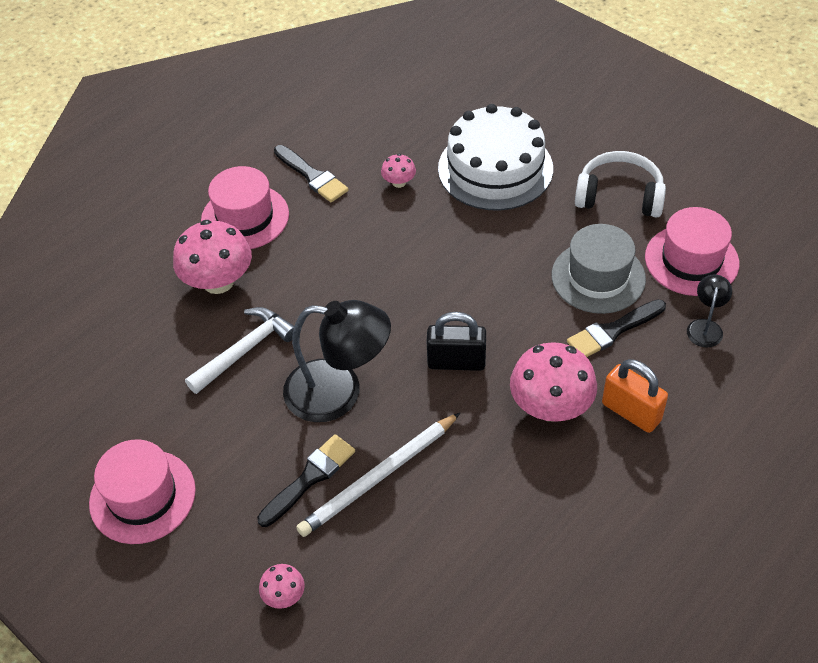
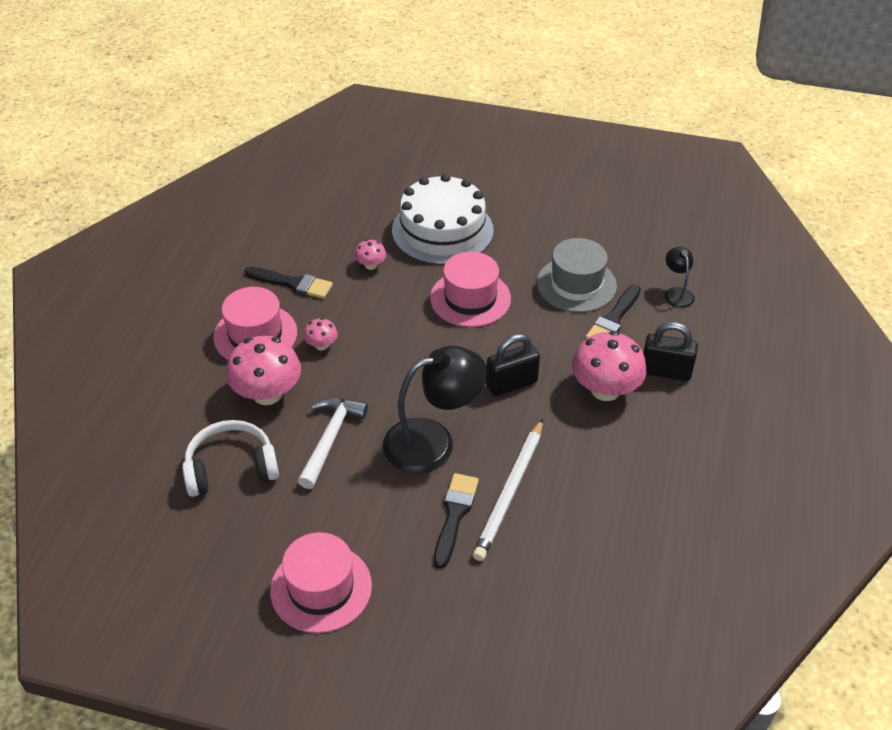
camera: 30 degrees left, 5 degrees down
pink mushroom [259,564,305,609] -> pink mushroom moved to [304,318,338,350]
white headphones [575,151,666,217] -> white headphones moved to [182,420,279,497]
orange padlock [602,359,668,433] -> black padlock [643,322,698,381]
pink hat [645,207,739,296] -> pink hat moved to [430,251,511,327]

